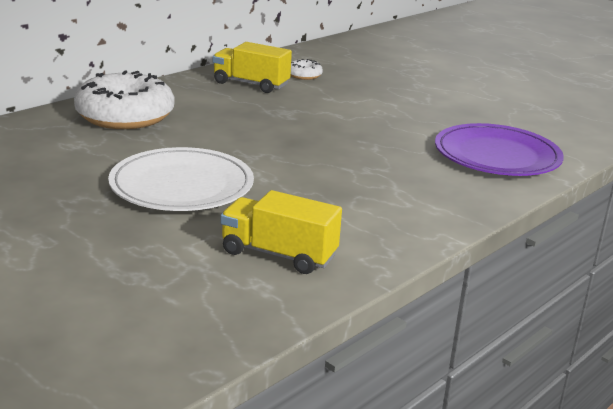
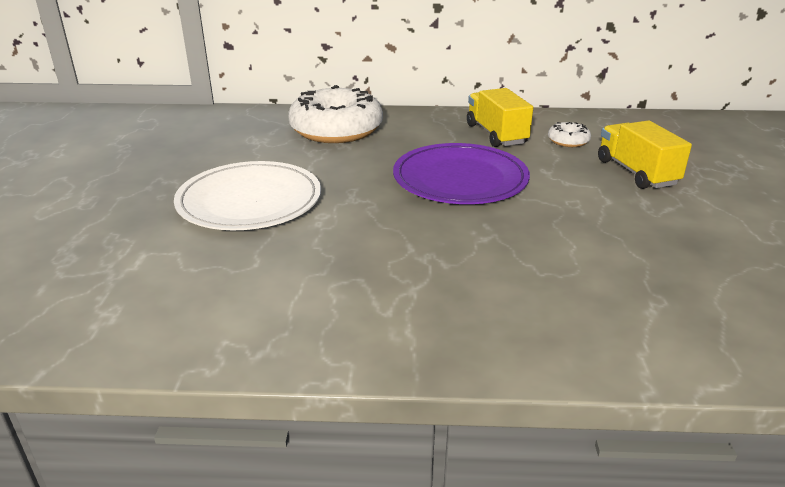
camera: 50 degrees right, 5 degrees up
yellow truck [220,190,342,274] -> yellow truck moved to [598,120,692,189]
purple plate [435,123,564,176] -> purple plate moved to [393,143,530,204]

